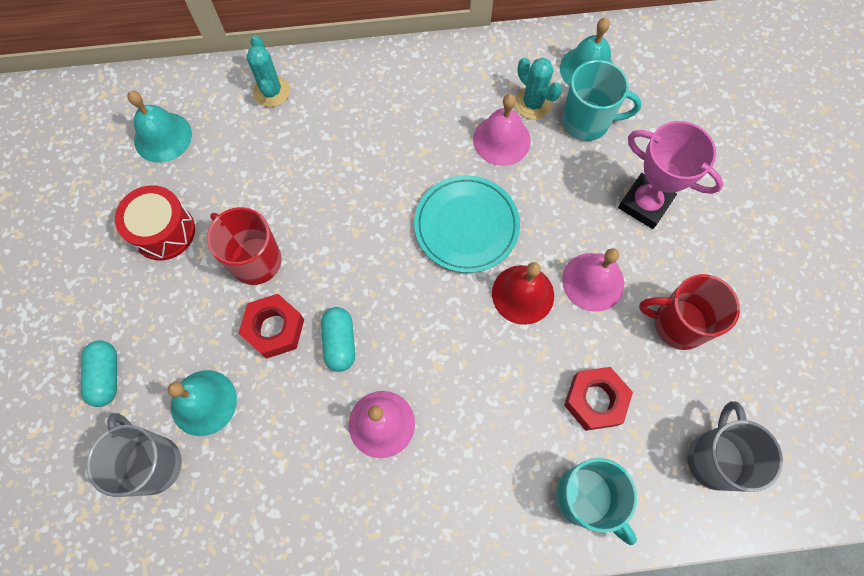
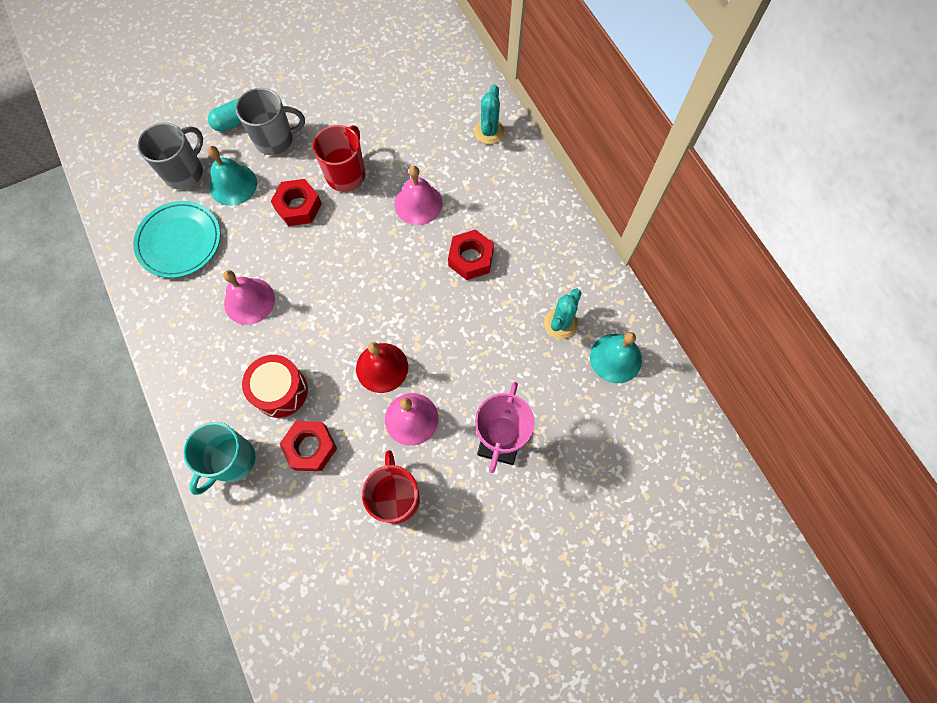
camera: 70 degrees right, 0 degrees up
red drum [115,185,195,260] -> red drum moved to [242,355,308,418]
turquoise bell [127,91,192,163] -> none
turquoise cactus [246,35,290,107] -> turquoise cactus turned 45 degrees counterclockwise [474,84,504,144]
turquoise capsule [321,307,355,372] -> none
turquoise plate [414,175,520,273] -> turquoise plate moved to [133,201,220,278]
pink bell [473,94,531,166] -> pink bell moved to [394,166,442,225]
turquoise mug [562,60,642,141] -> none
grey mug [687,401,783,492] -> grey mug moved to [236,88,305,155]
none -> red nut [448,229,494,280]

